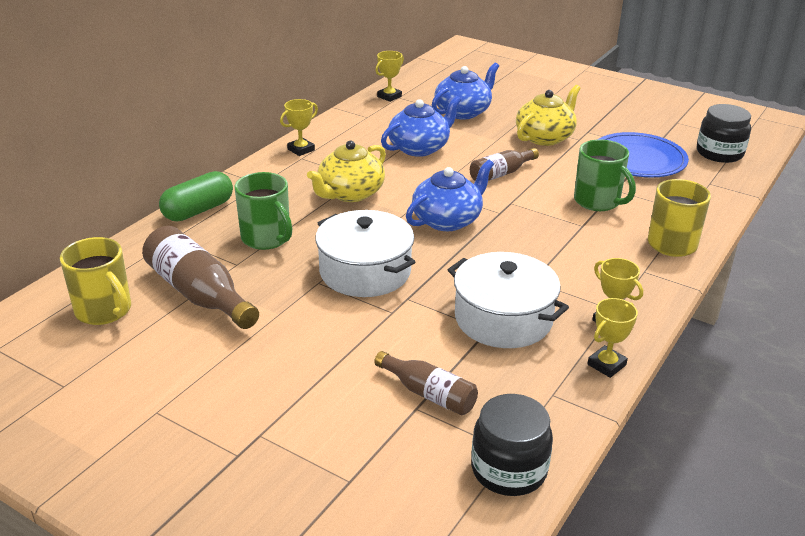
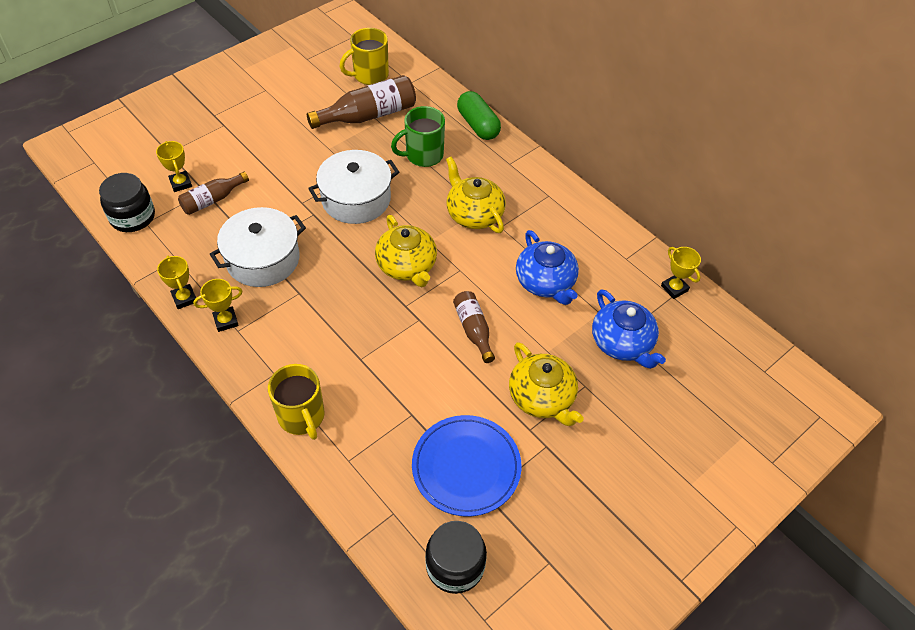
camera: 105 degrees right, 20 degrees up
yellow trophy [280,99,318,156] -> yellow trophy moved to [156,141,192,192]
blue teapot [406,160,494,231] -> yellow teapot [375,215,437,287]
green mug [574,139,636,211] -> none

